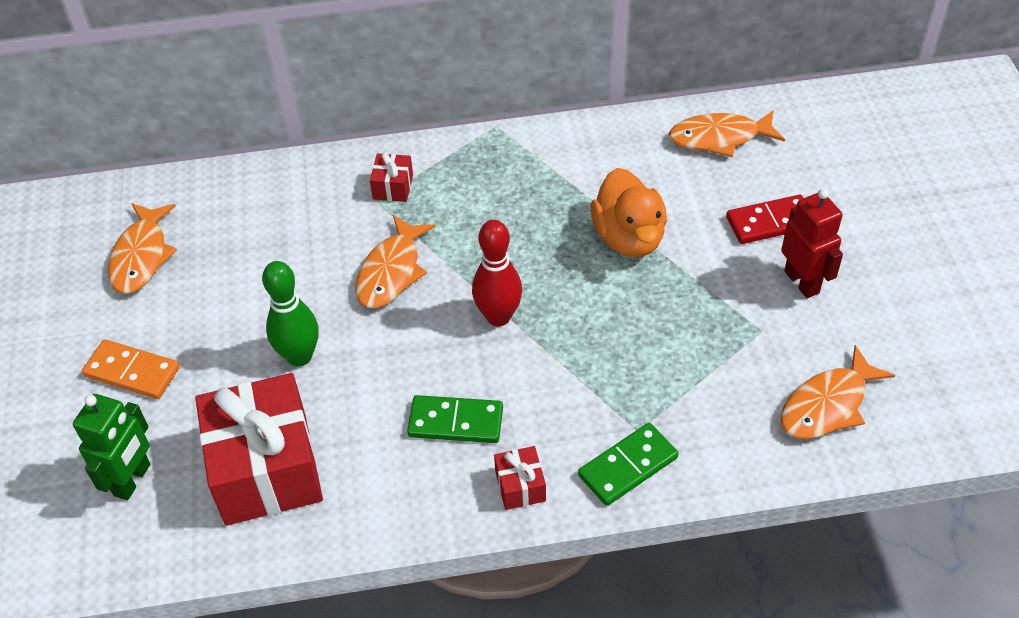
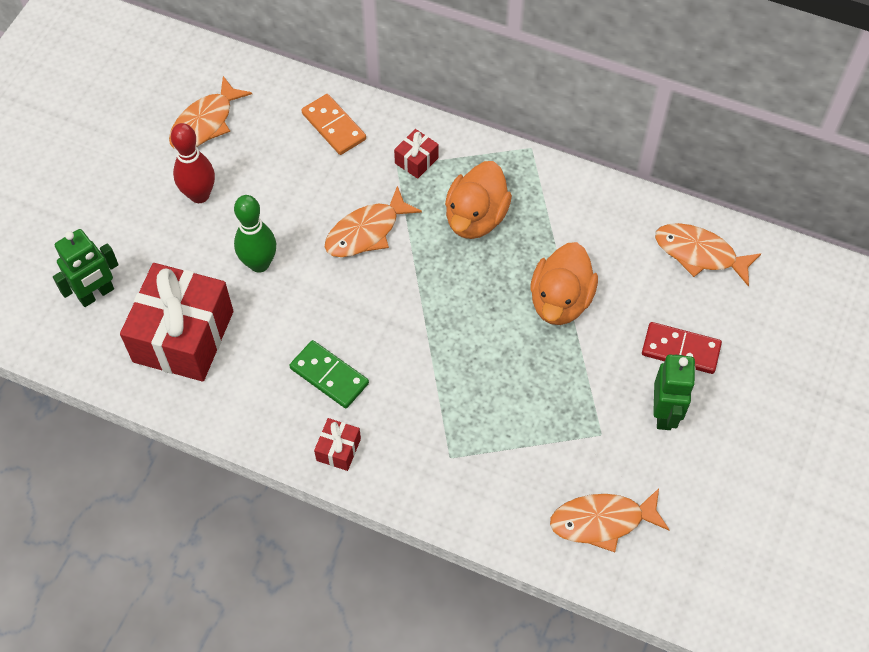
camera: 30 degrees right, 10 degrees up
orange domino [82,339,180,399] -> orange domino moved to [301,94,366,155]
red bowling pin [472,220,522,326] -> red bowling pin moved to [171,123,215,203]
green domino [578,423,679,506] -> none
red robot [781,189,843,298] -> green robot [653,354,696,430]
none -> orange duck [445,161,512,239]

